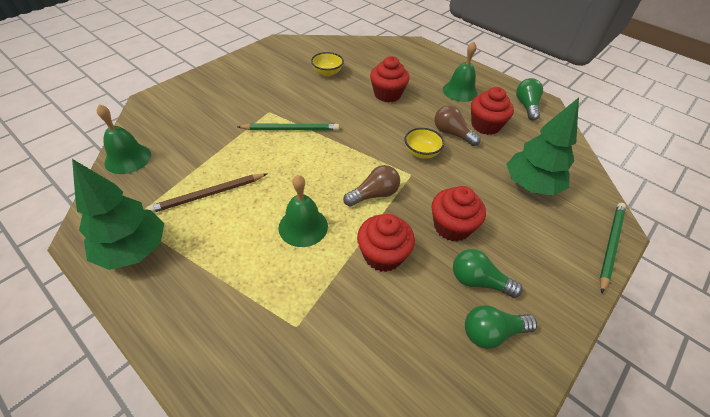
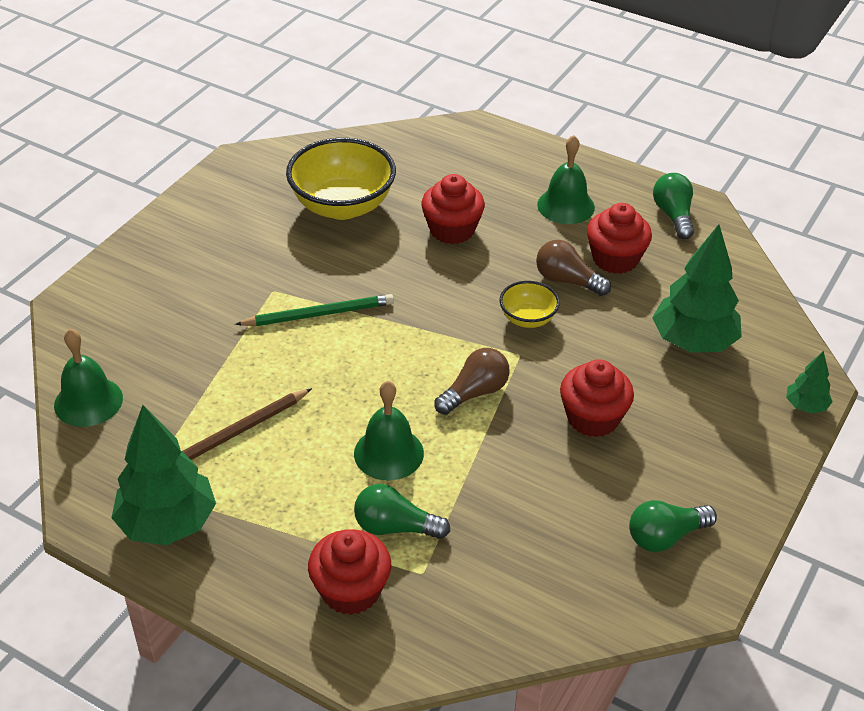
camera: 10 degrees left, 5 degrees down
yellow bowl [311,52,344,77] -> yellow bowl [286,138,396,220], size x1.97
red cupcake [357,214,415,272] -> red cupcake moved to [308,529,391,615]
green light bulb [453,249,523,298] -> green light bulb moved to [354,484,450,539]
green pencil [599,203,626,293] -> green tree [786,351,833,414]

